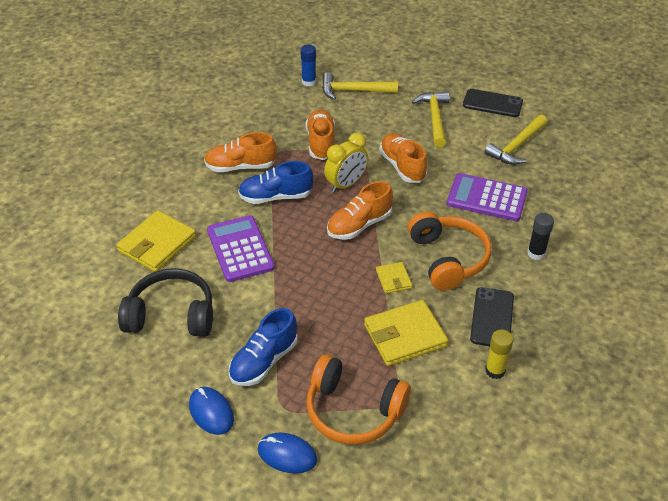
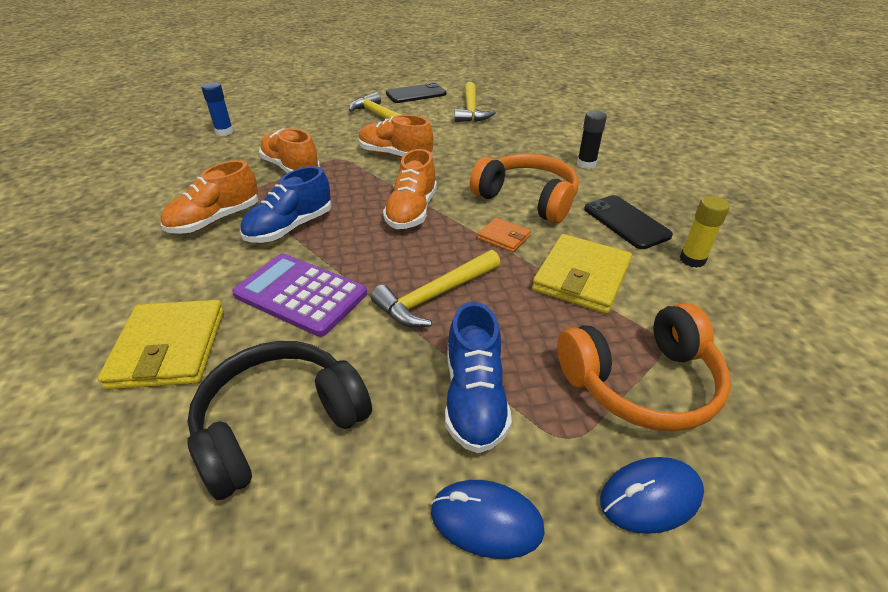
camera: 40 degrees left, 5 degrees down
yellow hammer [322,72,398,100] -> yellow hammer moved to [371,250,501,328]
yellow clock [324,133,368,193] -> none
yellow wallet [376,262,412,293] -> orange wallet [477,218,531,252]
purple calculator [447,173,528,221] -> none

